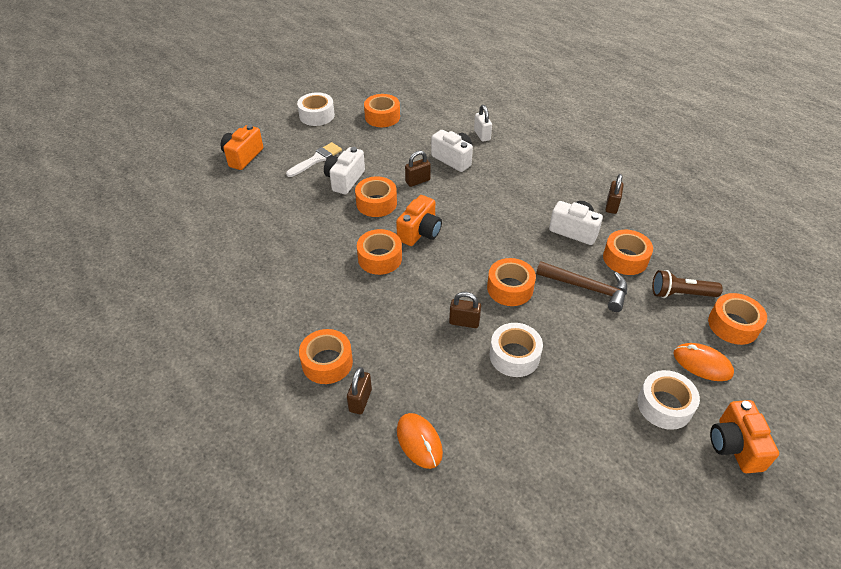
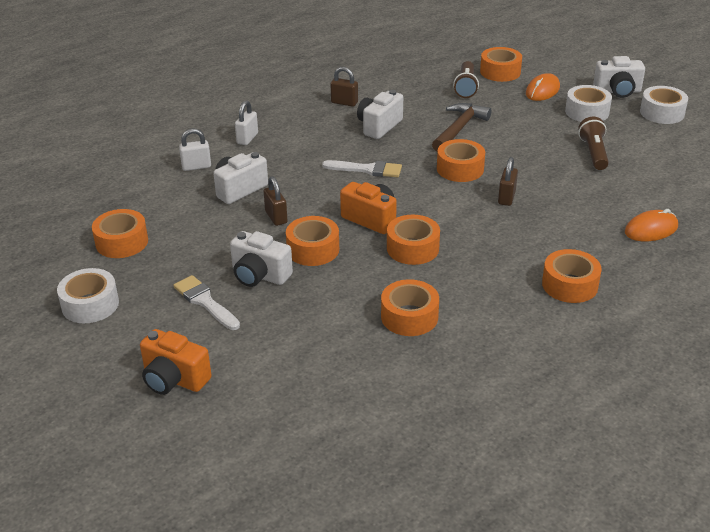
camera: 85 degrees left, 10 degrees down
brown padlock [347,367,372,414] -> none
white tape [490,323,543,377] -> white tape moved to [640,86,688,124]
orange tape [603,230,653,275] -> orange tape moved to [381,279,439,336]
orange camera [710,400,779,473] -> white camera [593,56,645,98]
none -> white padlock [235,100,258,145]
none -> white brush [322,160,402,177]
none -> brown flashlight [578,117,609,170]

